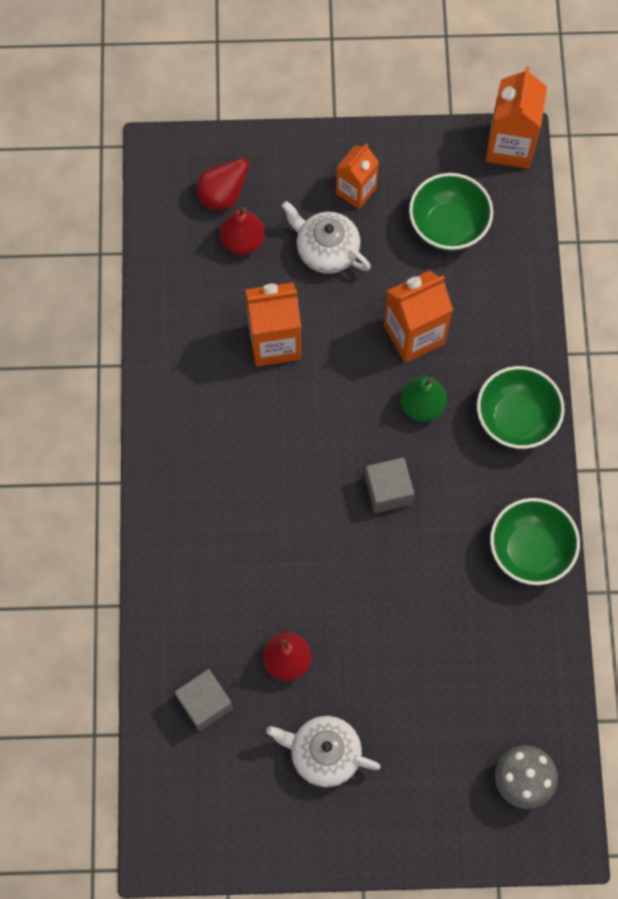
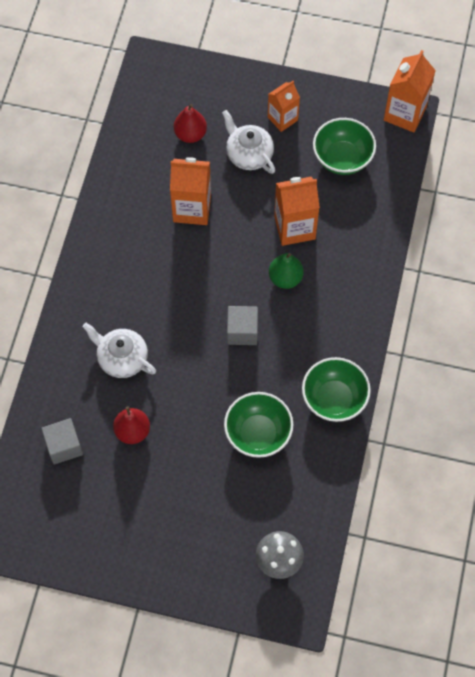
camera: 15 degrees right, 5 degrees down
red pear [197,152,257,210] -> none
white teapot [266,716,381,787] -> white teapot moved to [83,323,156,378]
green bowl [477,366,564,449] -> green bowl moved to [224,392,293,458]

